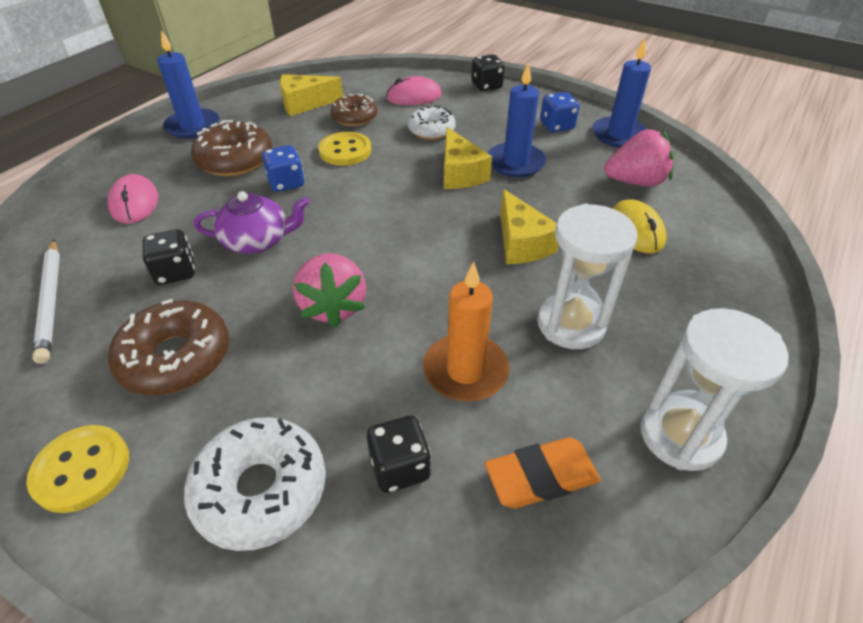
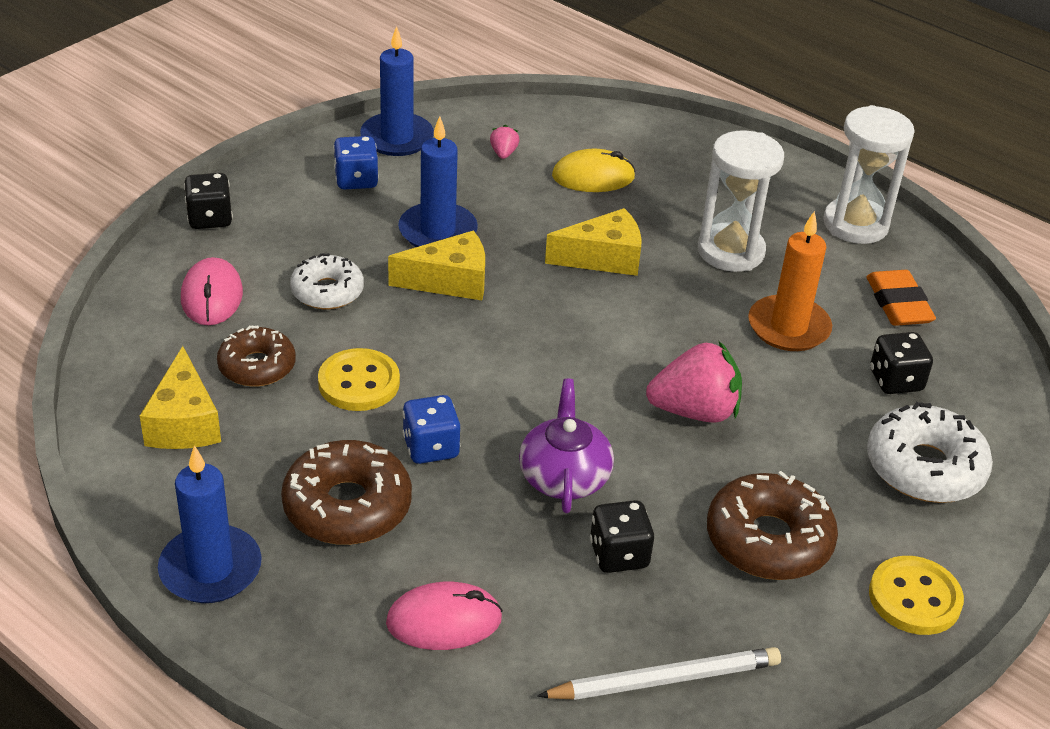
camera: 85 degrees left, 5 degrees down
pink strawberry [604,129,674,187] -> pink strawberry [490,125,519,159], size x0.45

